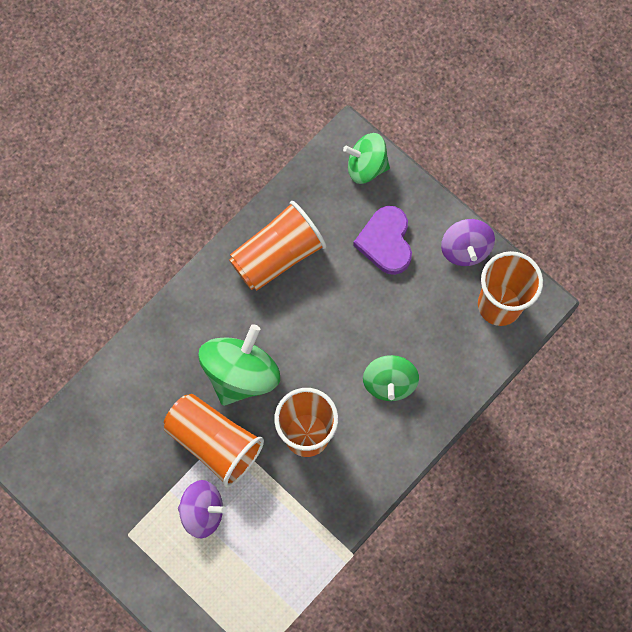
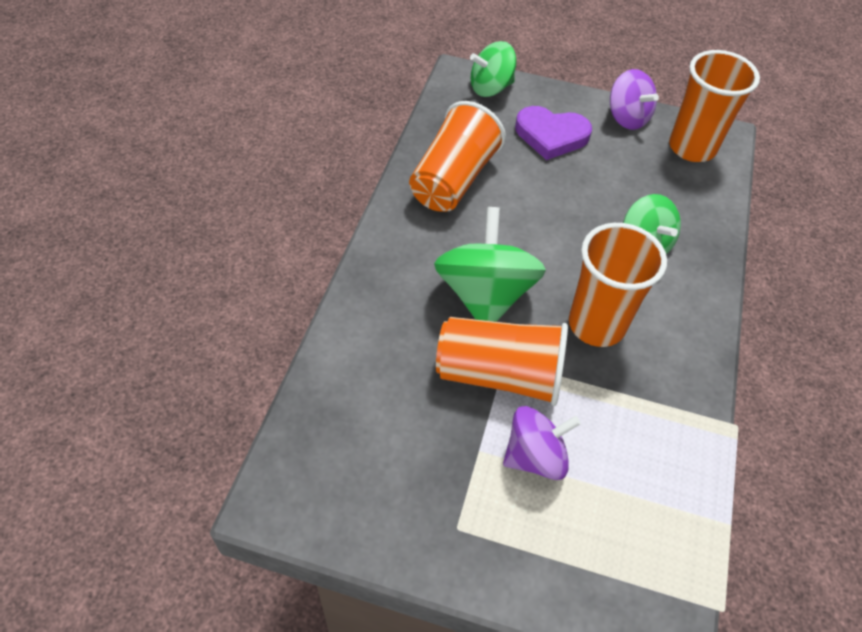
camera: 30 degrees left, 20 degrees down
purple heart [353,206,412,275] -> purple heart turned 45 degrees counterclockwise [515,106,592,160]

